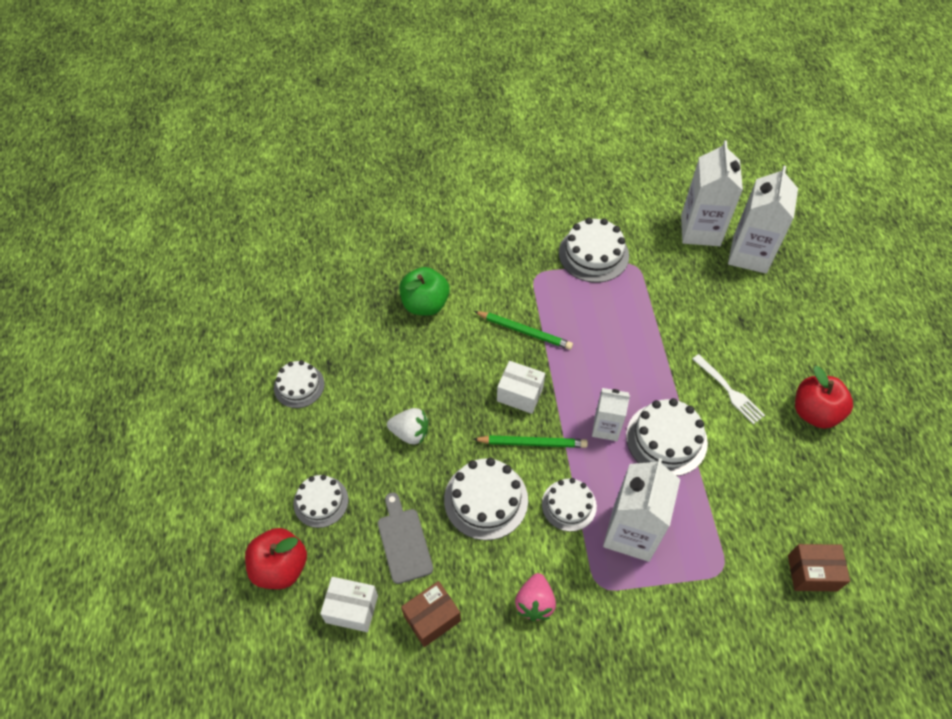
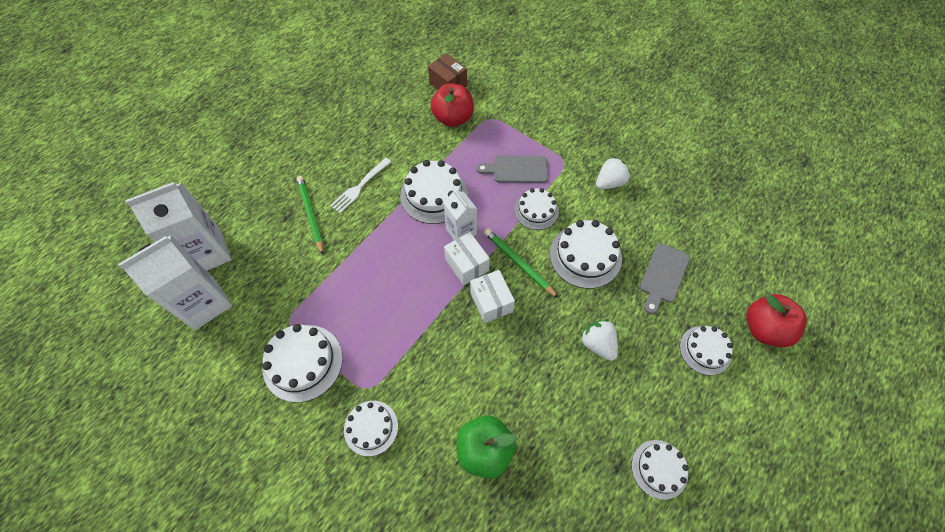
camera: 135 degrees left, 5 degrees up
white box [320,577,378,632] -> white box moved to [444,232,490,285]
brown box [401,581,461,647] -> none
green pencil [474,311,573,350] -> green pencil moved to [297,176,323,255]
pink strawberry [515,573,556,621] -> white strawberry [596,157,631,189]
white carton [603,458,680,562] -> grey cutting board [476,155,548,183]
white fork [693,354,765,424] -> white fork turned 150 degrees counterclockwise [330,158,391,213]
red apple [795,366,853,429] -> red apple moved to [430,83,474,127]
none -> white cake [344,401,398,456]

